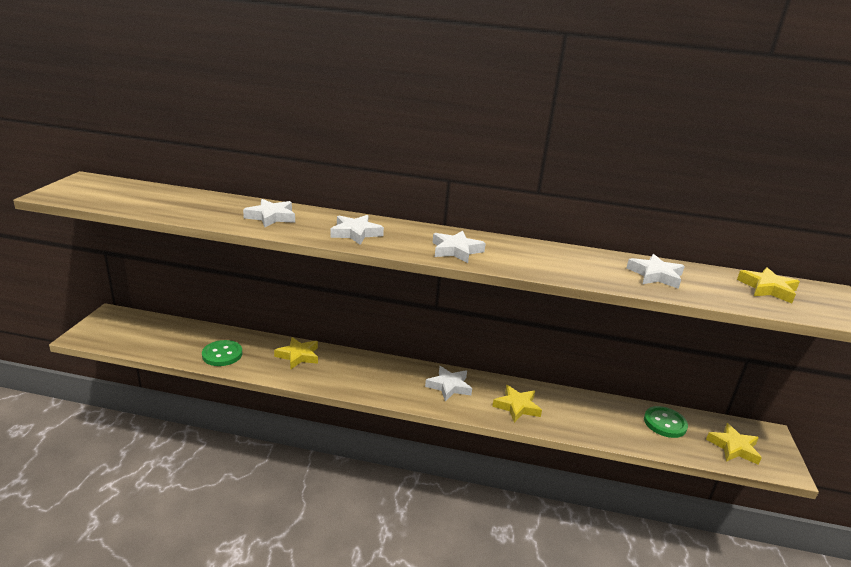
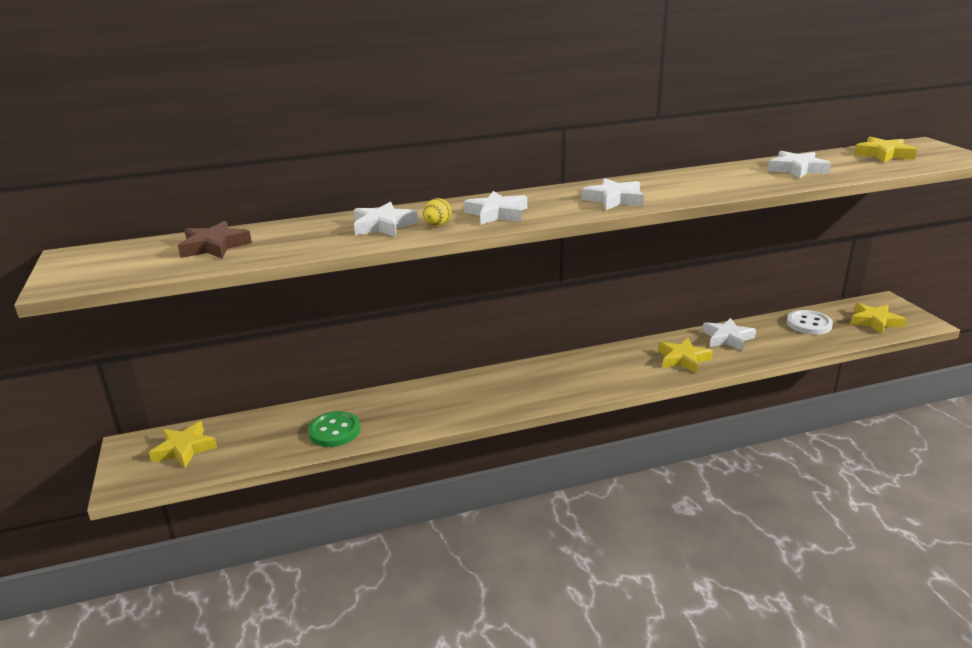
camera: 25 degrees left, 0 degrees up
yellow star [274,337,318,369] -> yellow star moved to [149,421,217,468]
white star [425,366,472,401] -> white star moved to [702,318,756,351]
green button [644,406,688,438] -> white button [787,310,833,335]
none -> brown star [178,221,252,259]
none -> yellow egg [423,198,452,226]

